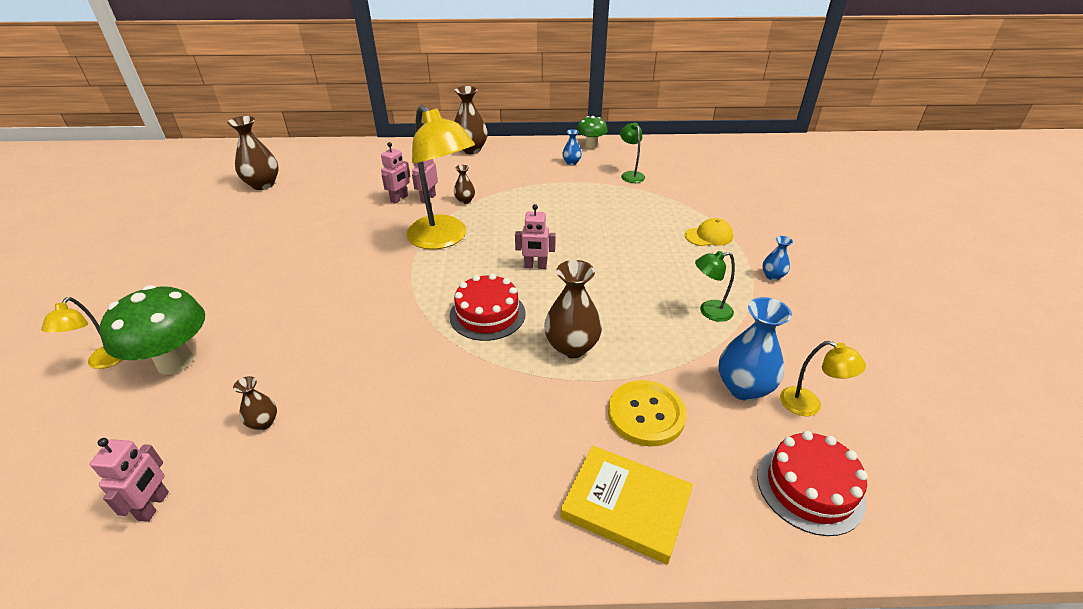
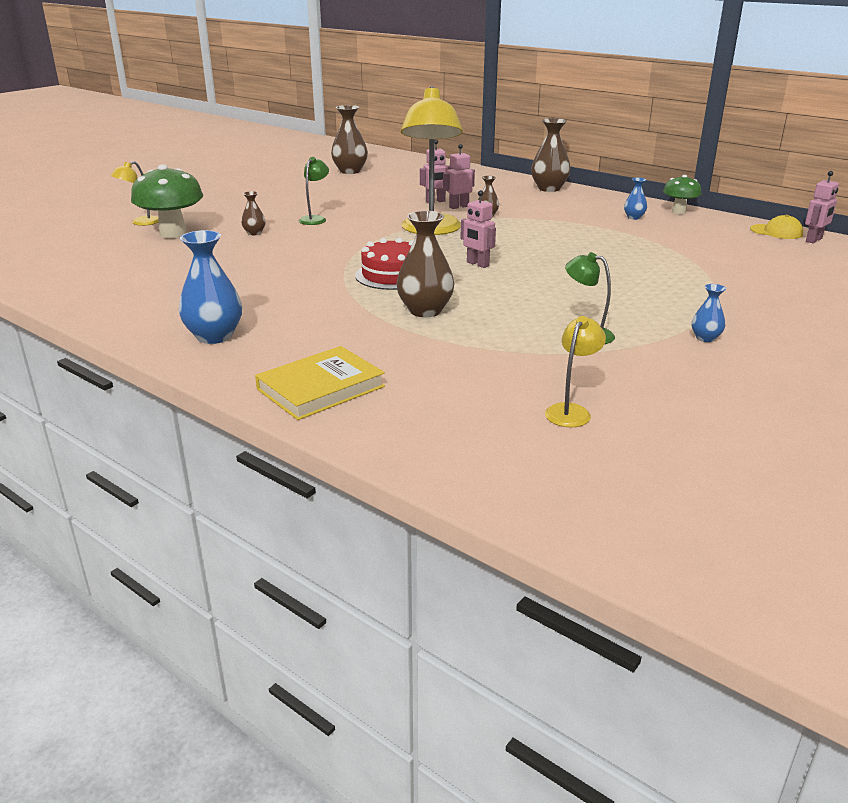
camera: 40 degrees right, 10 degrees down
pink robot [90,438,169,522] -> pink robot moved to [805,171,839,243]
brown vase [233,376,277,430] -> brown vase moved to [241,191,266,235]
yellow book [561,445,693,564] -> yellow book turned 75 degrees clockwise [255,346,385,420]
yellow button [608,380,687,446] -> none
green lamp [620,123,645,183] -> green lamp moved to [299,157,329,225]
yellow cap [685,218,733,246] -> yellow cap moved to [750,215,803,239]
blue vase [719,297,792,401] -> blue vase moved to [179,230,242,344]
red cake [757,431,868,536] -> none
yellow lamp [780,341,866,416] -> yellow lamp turned 135 degrees counterclockwise [545,316,606,428]

